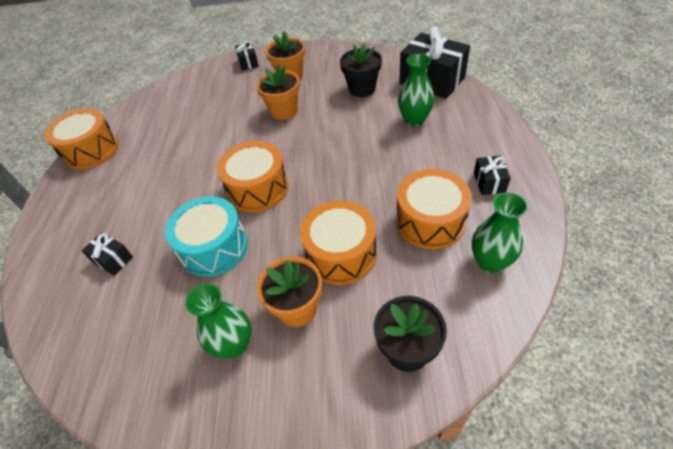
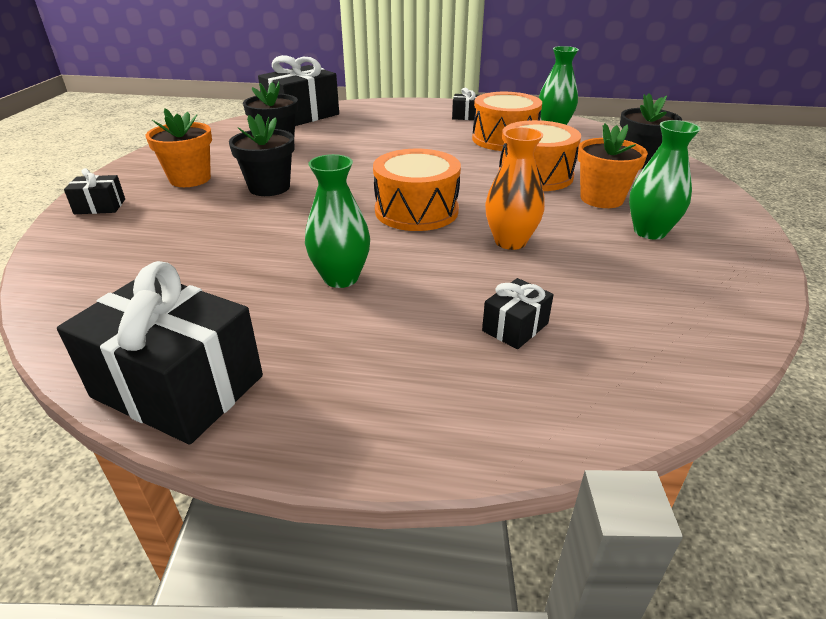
camera: 85 degrees left, 15 degrees down
orange drum [45,108,119,170] -> black gift [57,261,263,445]
turquoise drum [165,196,248,277] -> orange vase [485,127,545,250]
orange flower pot [256,64,300,120] -> black flower pot [229,114,295,196]
green vase [398,54,434,127] -> green vase moved to [305,154,370,288]

